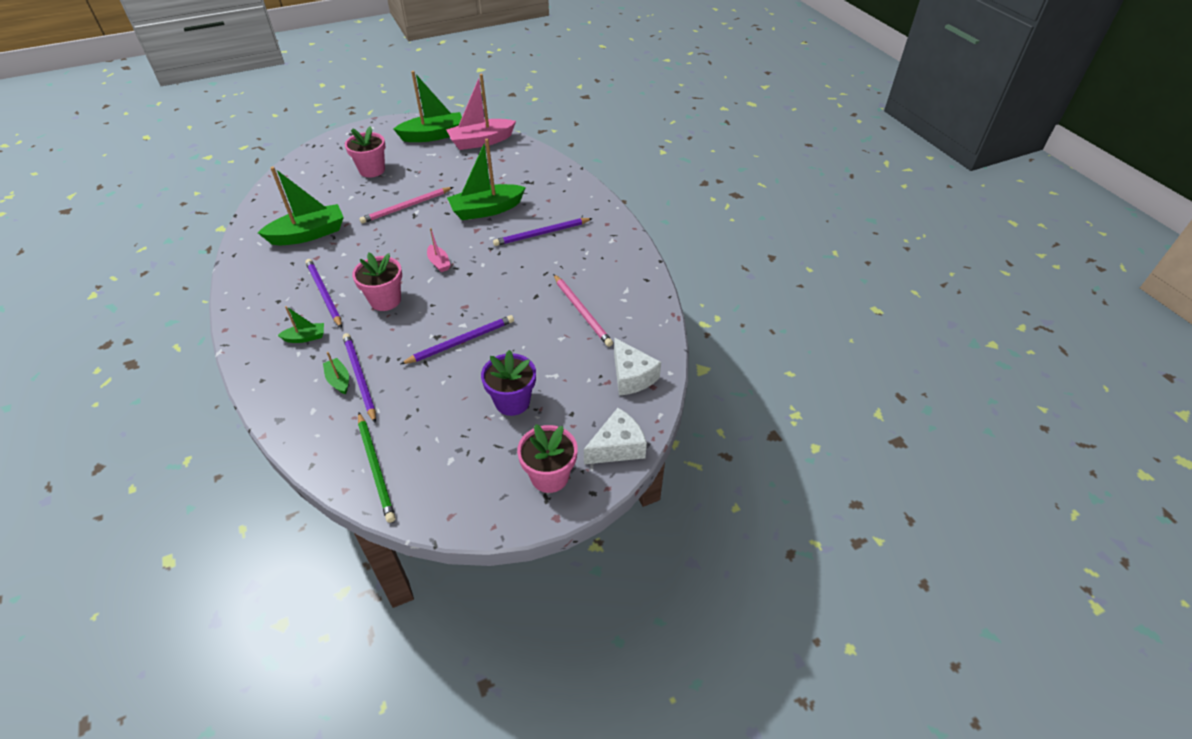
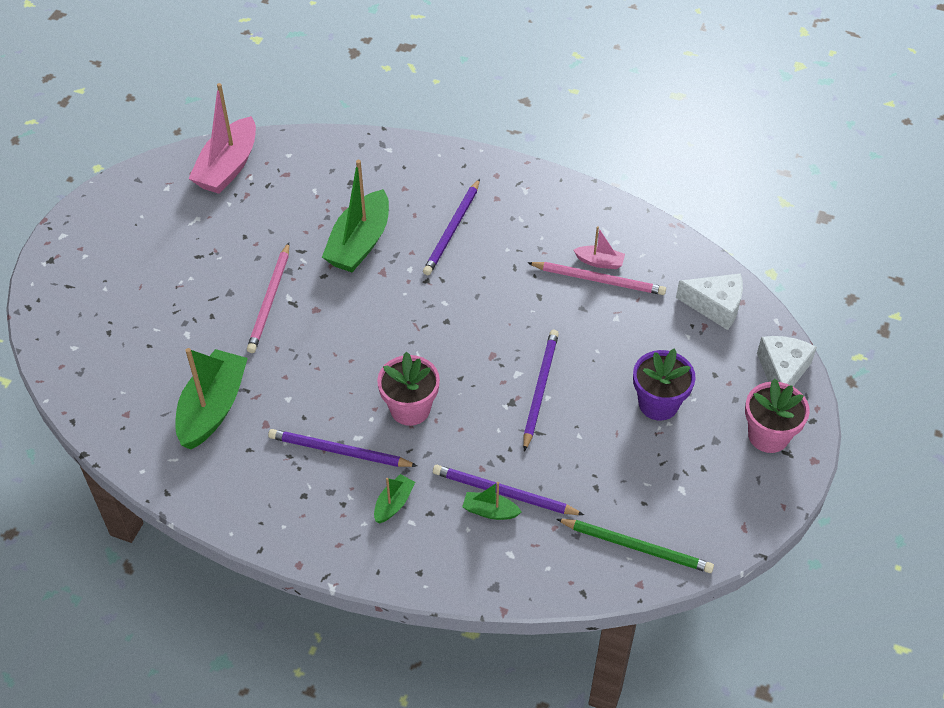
camera: 45 degrees left, 5 degrees up
pink flower pot [345,126,386,177] -> none
green boat [394,71,462,142] -> none
pink boat [427,228,451,272] -> pink boat moved to [574,226,625,269]

